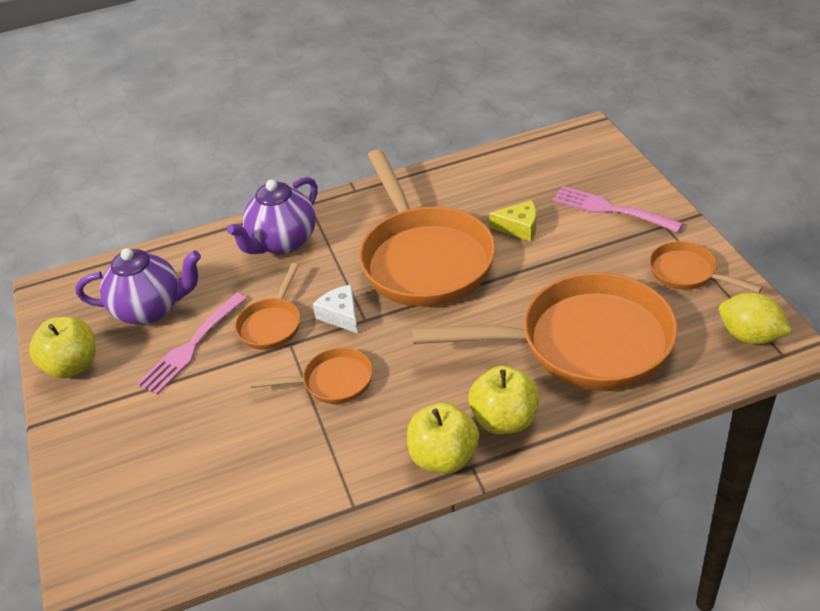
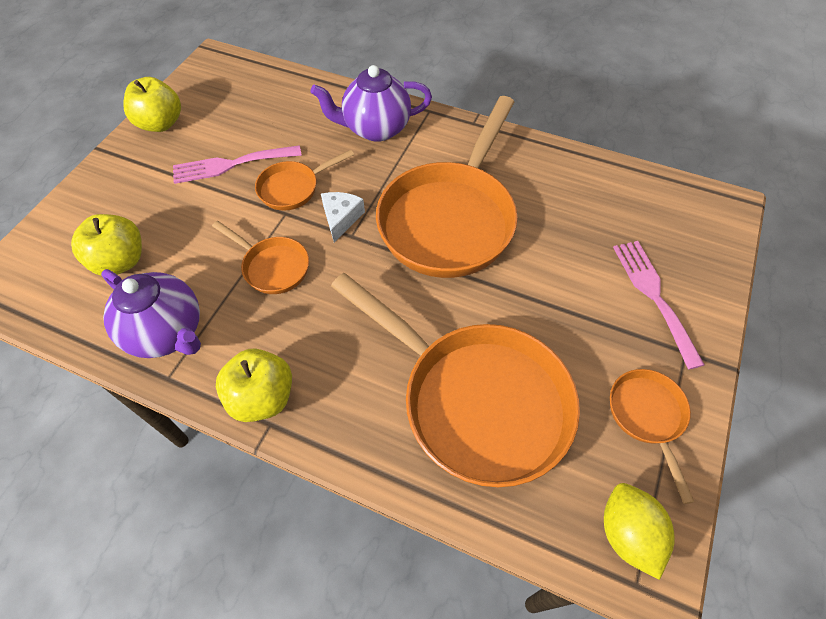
camera: 40 degrees right, 15 degrees up
purple teapot [75,248,201,325] -> purple teapot moved to [101,269,201,358]
yellow apple [468,366,539,434] -> yellow apple moved to [71,214,142,276]
yellow cheese [489,200,536,241] -> none

